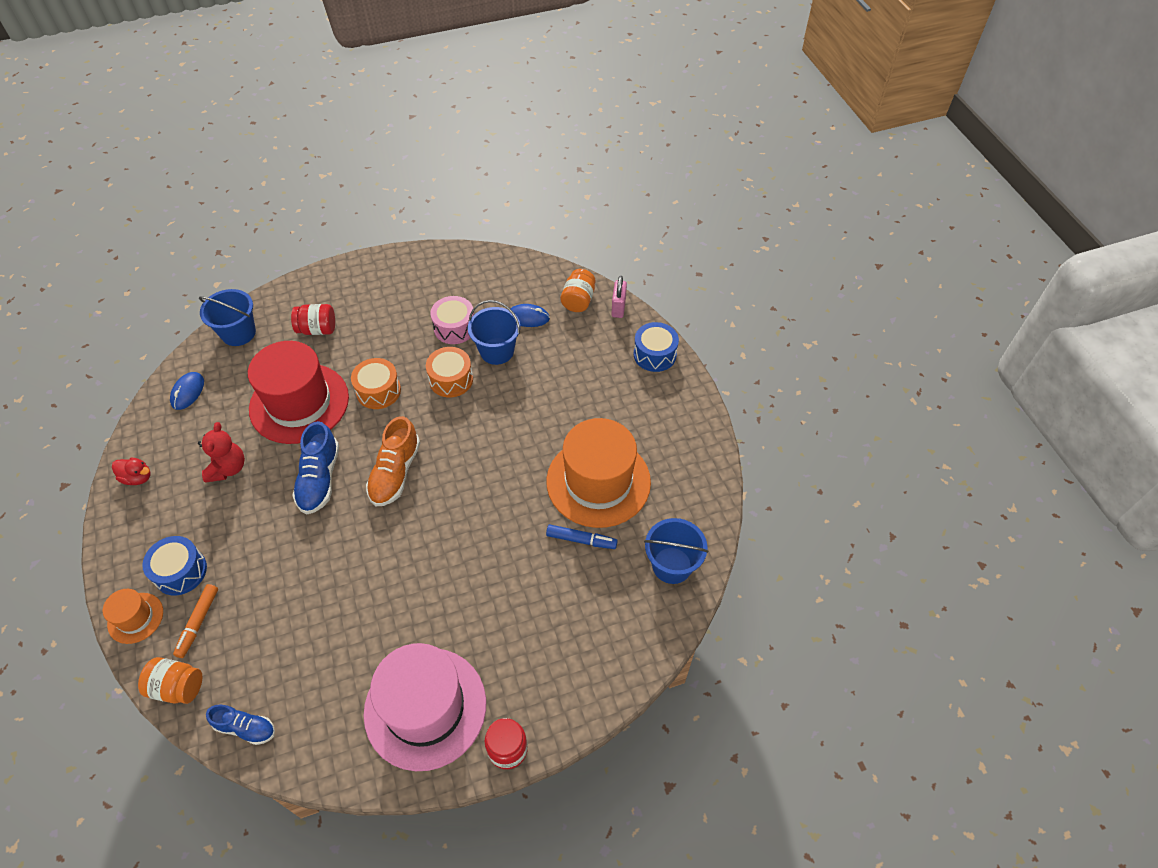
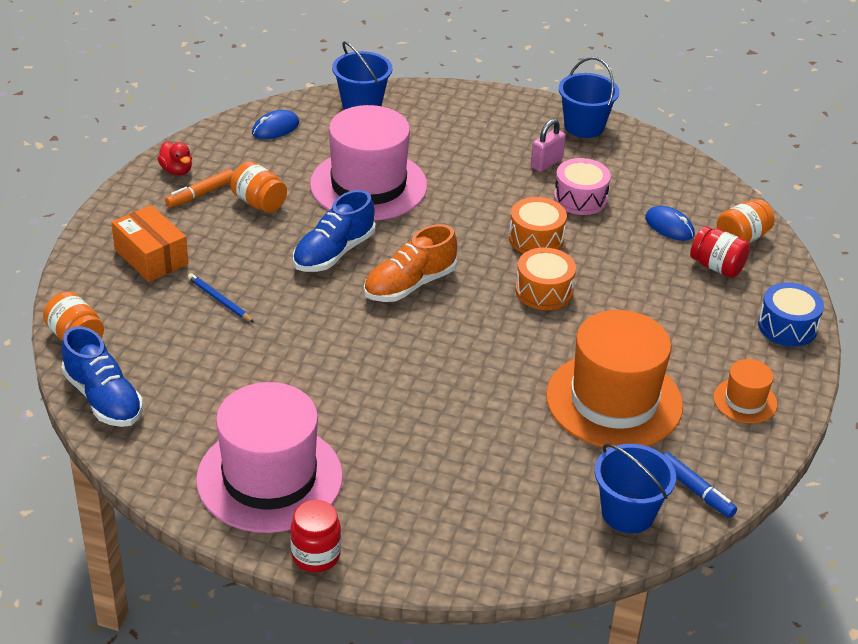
camera: 35 degrees right, 15 degrees down
orange hat [103,589,163,644] -> orange hat moved to [713,359,777,423]
blue drum [142,536,207,595] -> orange box [111,205,188,282]
orange marker [173,584,218,658] -> orange marker moved to [165,169,234,208]
red teddy bear [198,422,245,483] -> orange jar [231,161,287,213]
blue shoe [206,704,275,745] -> blue shoe [61,326,143,427], size x1.59
red hat [248,341,349,444] -> pink hat [310,105,427,221]
red jar [291,304,335,335] -> red jar moved to [690,226,750,278]
orange drum [351,358,401,409] -> orange drum moved to [515,247,576,310]
blue bucket [468,300,520,365] -> blue bucket moved to [559,57,619,138]
blue marker [546,525,618,549] -> blue marker moved to [663,452,737,518]
pink padlock [611,276,627,318] -> pink padlock moved to [531,119,565,172]
none -> blue pencil [188,273,254,322]

